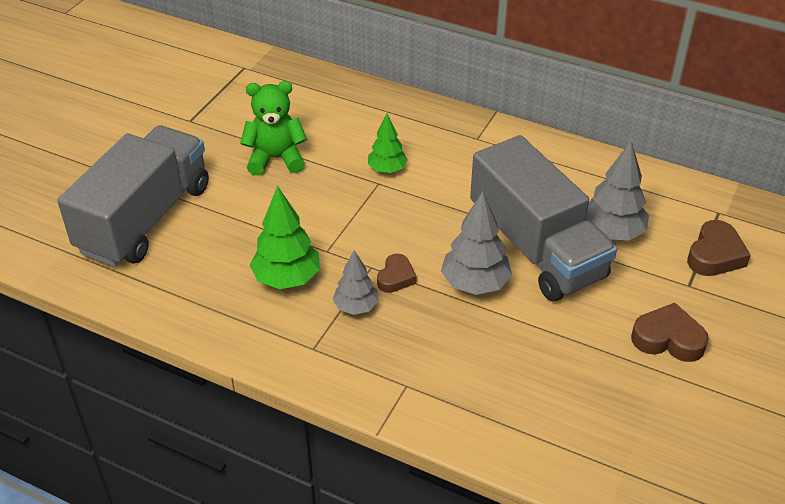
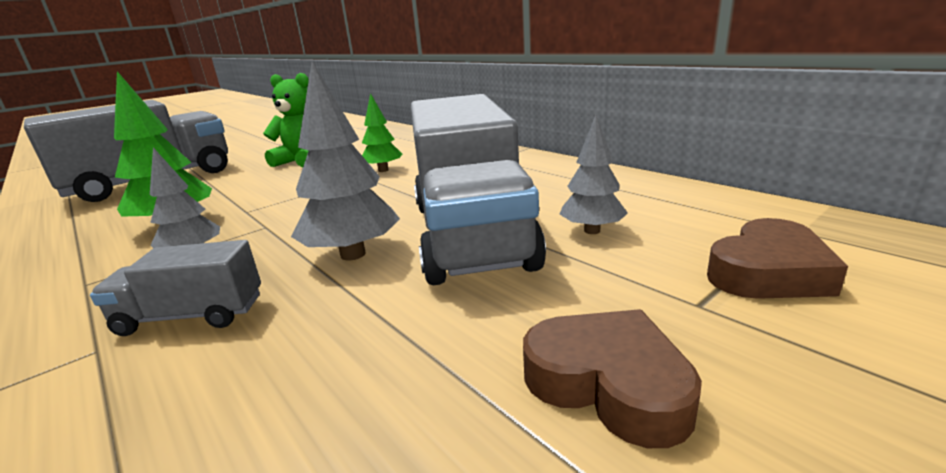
camera: 25 degrees right, 20 degrees down
brown heart [377,254,417,293] -> none
grey tree [586,141,649,241] -> grey tree [560,115,628,234], size x0.64
none -> grey truck [90,240,261,336]

